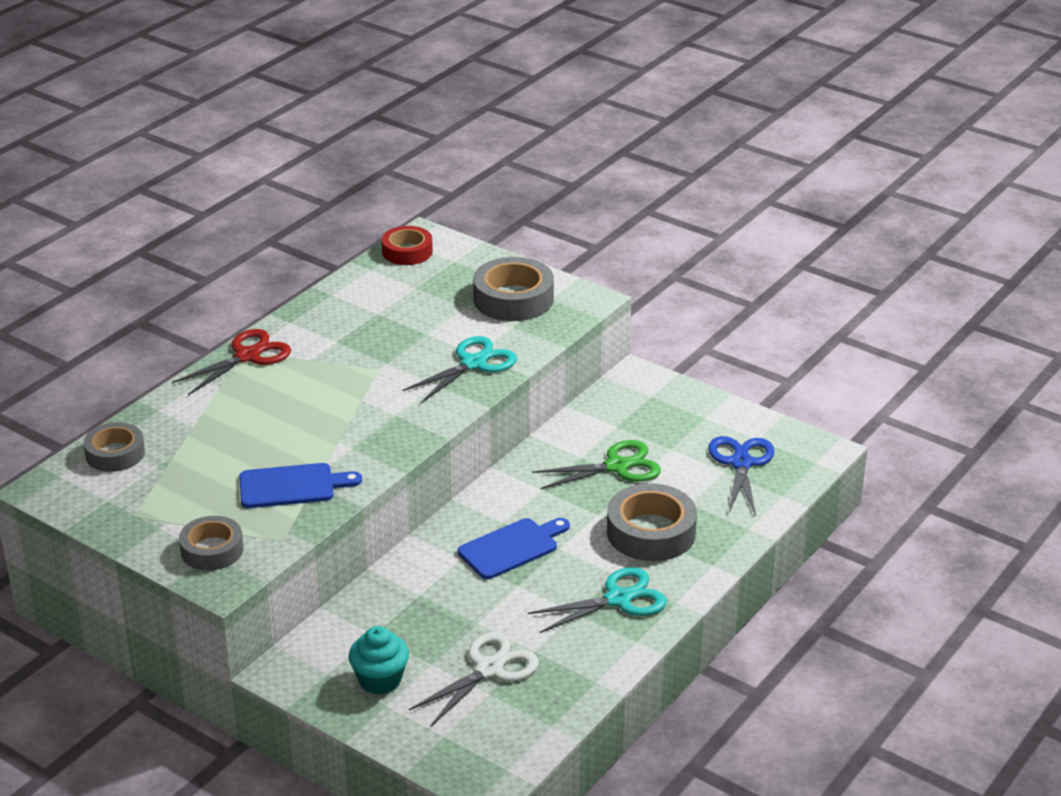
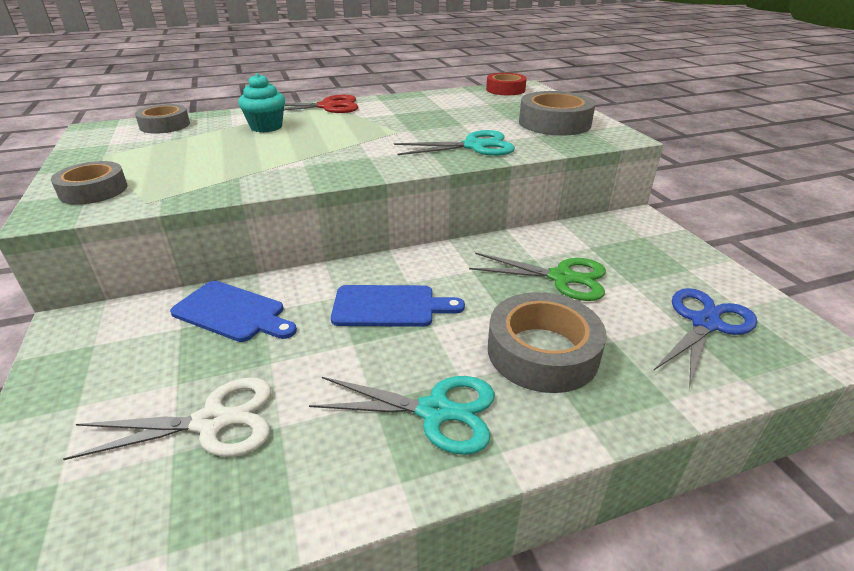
camera: 35 degrees right, 0 degrees up
blue cutting board [239,463,362,508] -> blue cutting board moved to [170,281,297,342]
turquoise cupcake [349,626,409,695] -> turquoise cupcake moved to [238,73,285,132]

